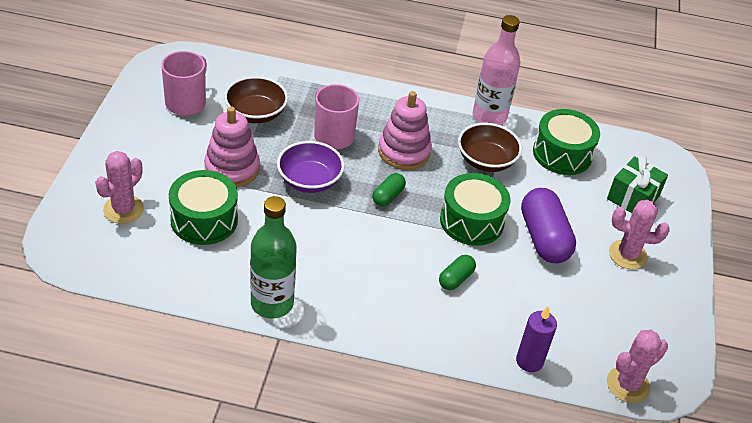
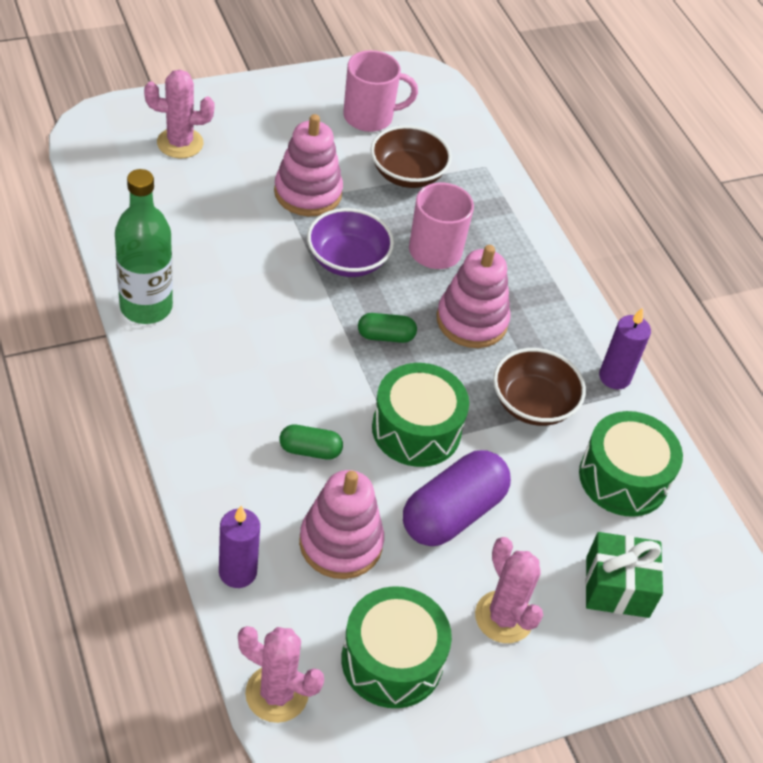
camera: 55 degrees right, 5 degrees up
green drum [169,170,238,245] -> green drum moved to [341,586,452,708]
pink bottle [473,15,520,125] -> purple candle [599,307,651,389]
none -> pink stacking toy [299,470,384,579]

